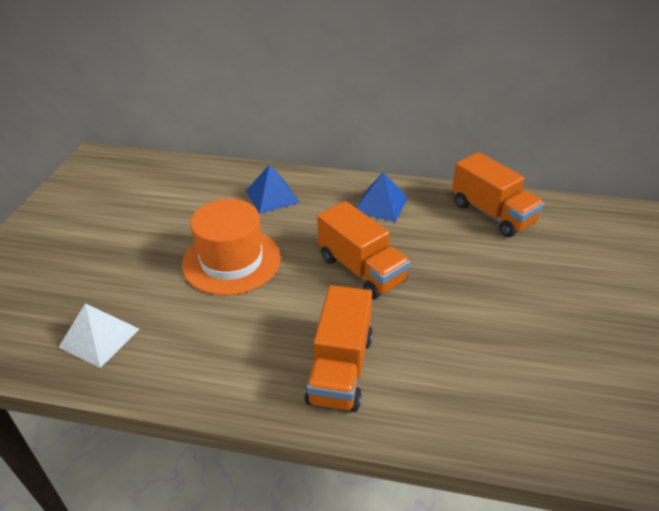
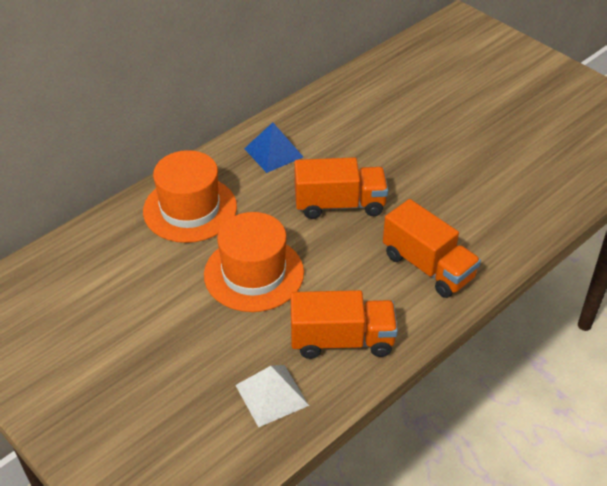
camera: 55 degrees left, 5 degrees up
blue pyramid [246,164,300,214] -> orange hat [143,150,237,243]
orange truck [452,152,544,237] -> orange truck moved to [290,290,398,359]

